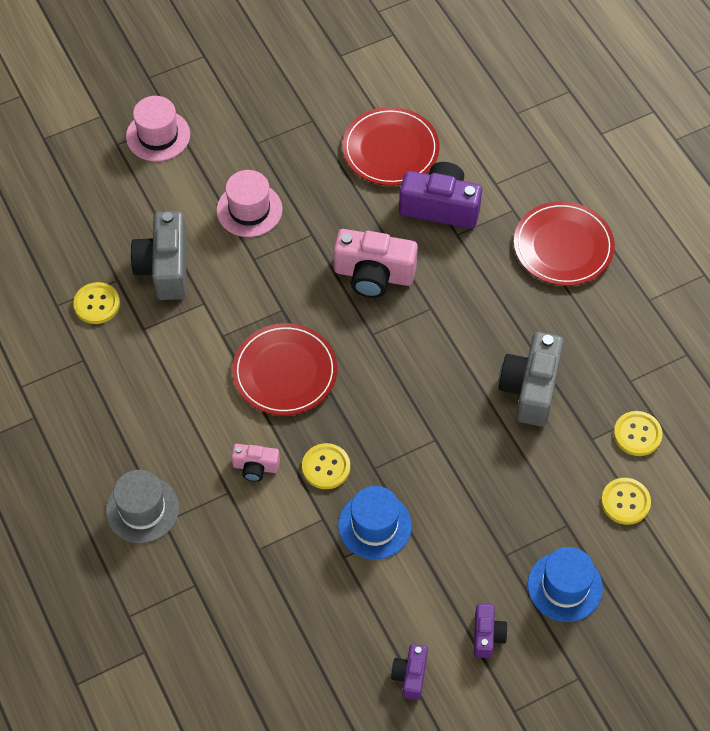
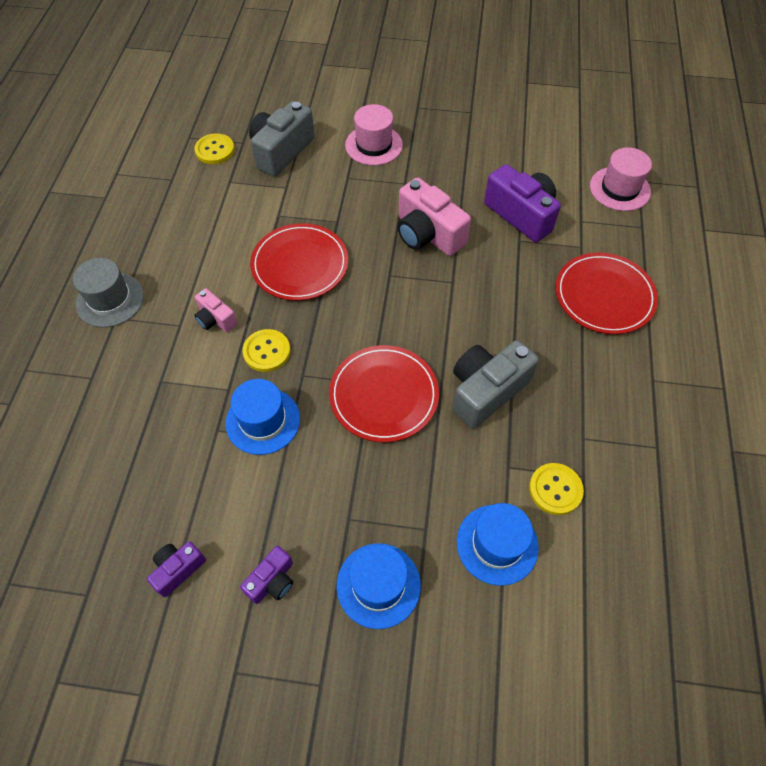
camera: 35 degrees right, 0 degrees up
pink hat [126,96,190,161] -> pink hat moved to [590,148,652,211]
red plate [342,107,439,186] -> red plate moved to [329,345,439,442]
yellow button [601,478,651,525] -> blue hat [457,503,539,586]

